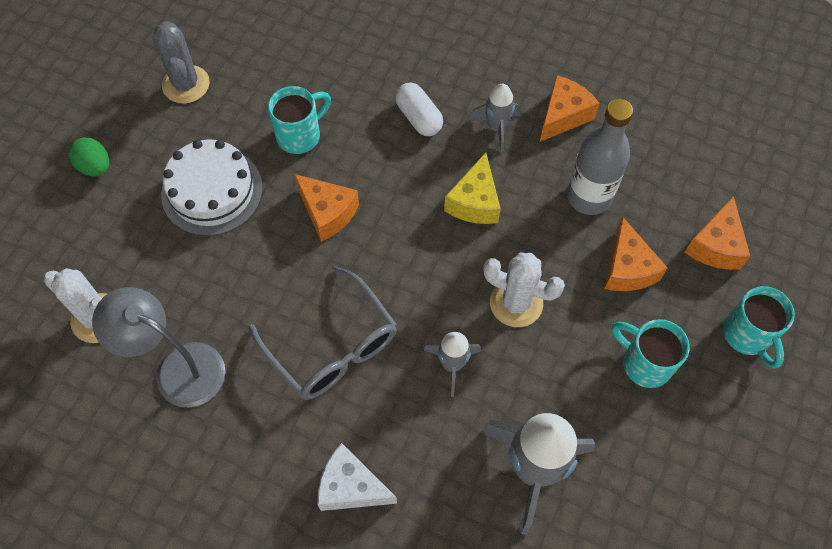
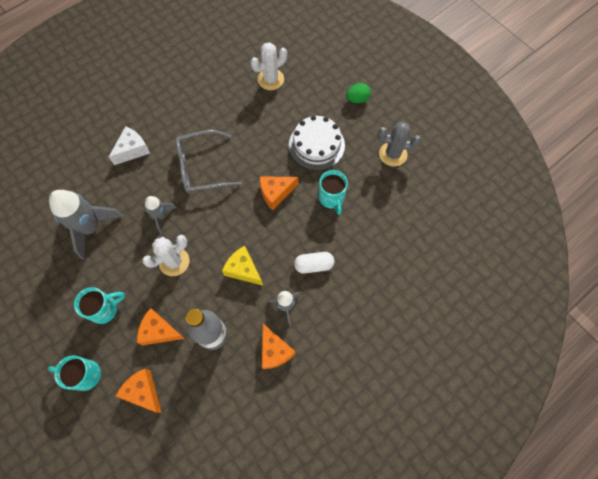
camera: 115 degrees right, 5 degrees up
grey lamp [92,287,225,407] -> none

